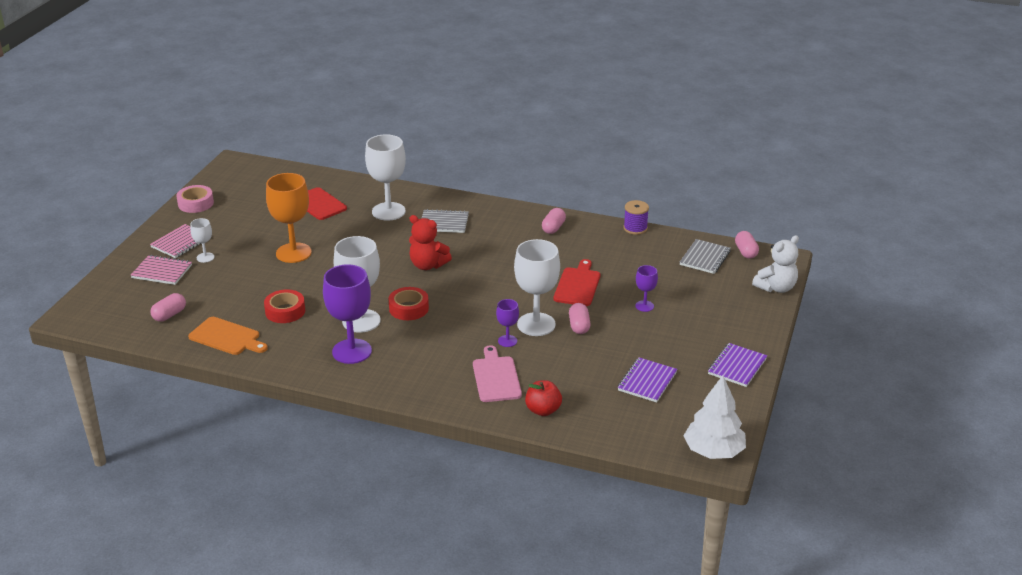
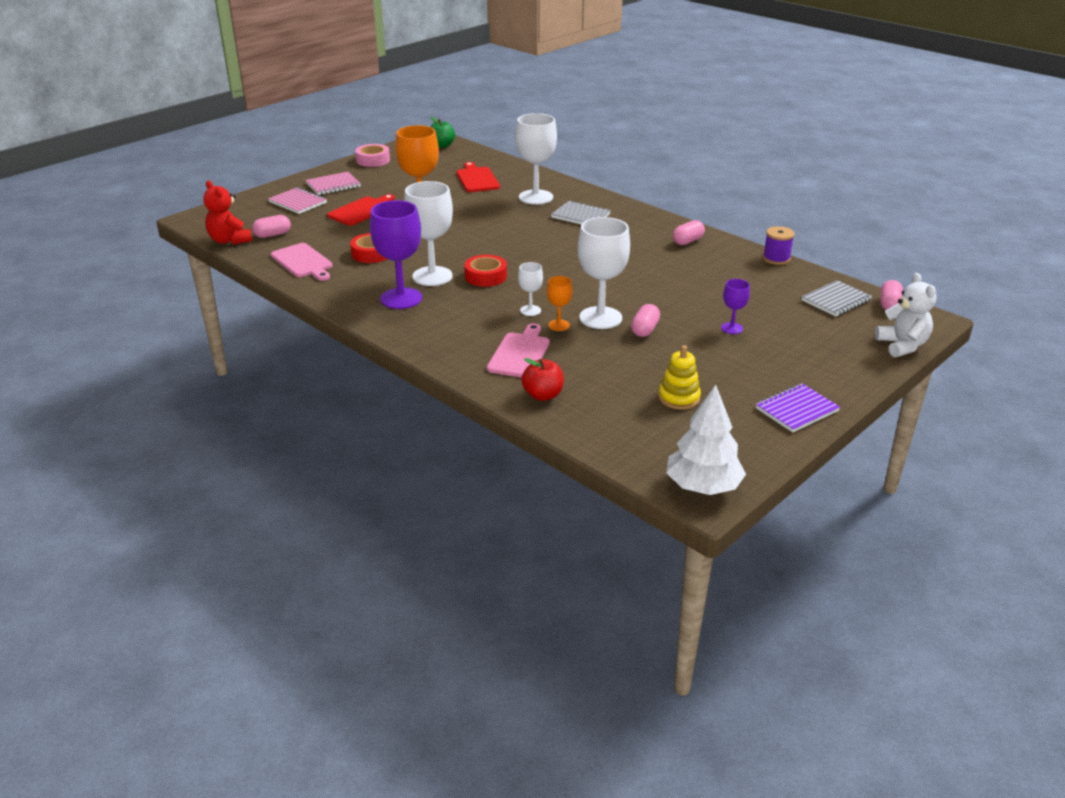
camera: 25 degrees right, 0 degrees up
orange cutting board [188,317,268,355] -> pink cutting board [271,243,333,281]
white goblet [190,218,214,263] -> white goblet moved to [518,262,543,316]
red teddy bear [409,215,452,270] -> red teddy bear moved to [203,180,252,245]
purple goblet [496,299,519,347] -> orange goblet [547,276,572,331]
red cutting board [553,259,600,306] -> red cutting board moved to [327,194,395,226]
purple notebook [618,358,677,402] -> yellow stacking toy [658,345,701,410]
white teddy bear [752,235,799,293] -> white teddy bear turned 90 degrees counterclockwise [875,273,936,358]
none -> green apple [431,117,455,148]

